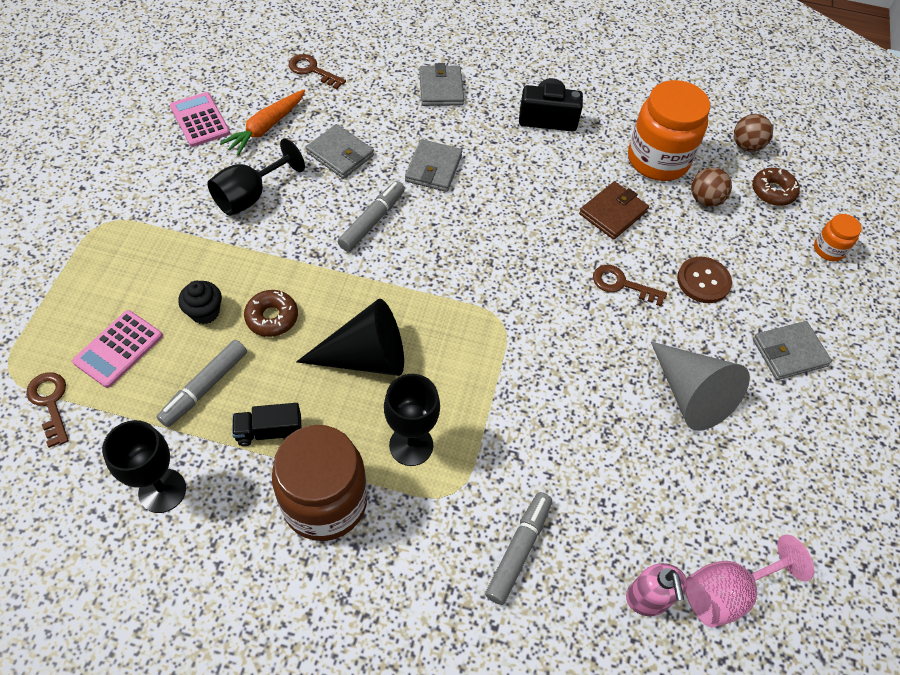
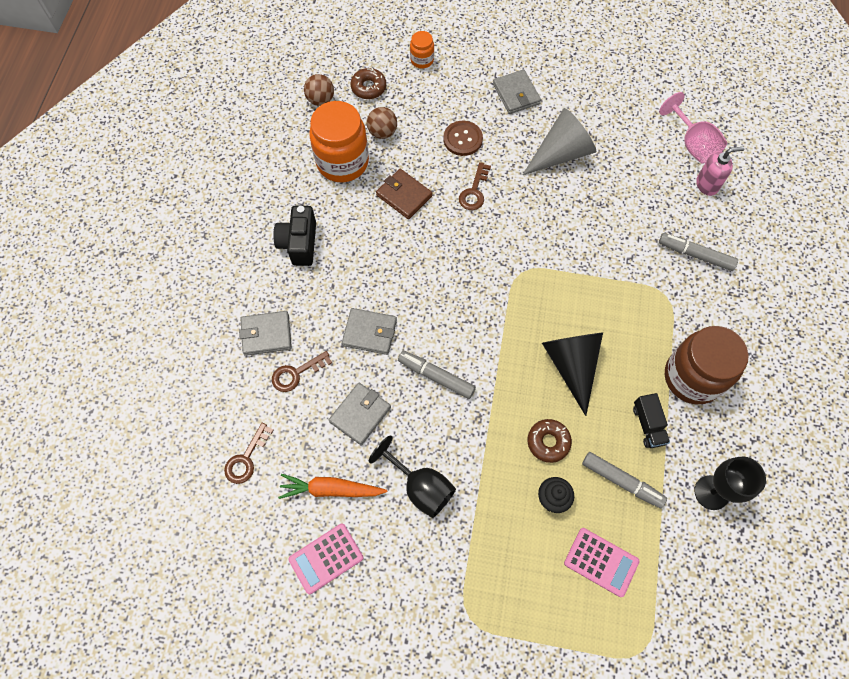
camera: 90 degrees left, 10 degrees up
brown key [26,372,69,448] -> brown key moved to [272,351,332,392]
orange carrot [220,89,305,156] -> orange carrot turned 150 degrees clockwise [278,474,387,499]
black goblet [384,374,440,466] -> none

